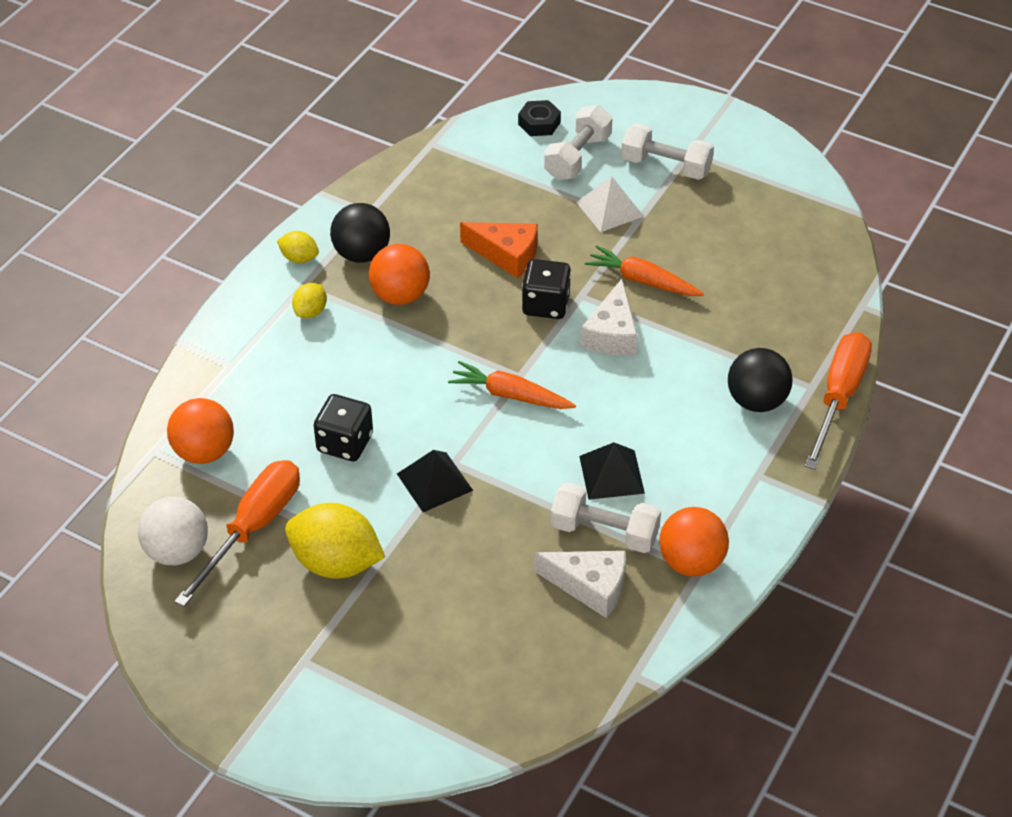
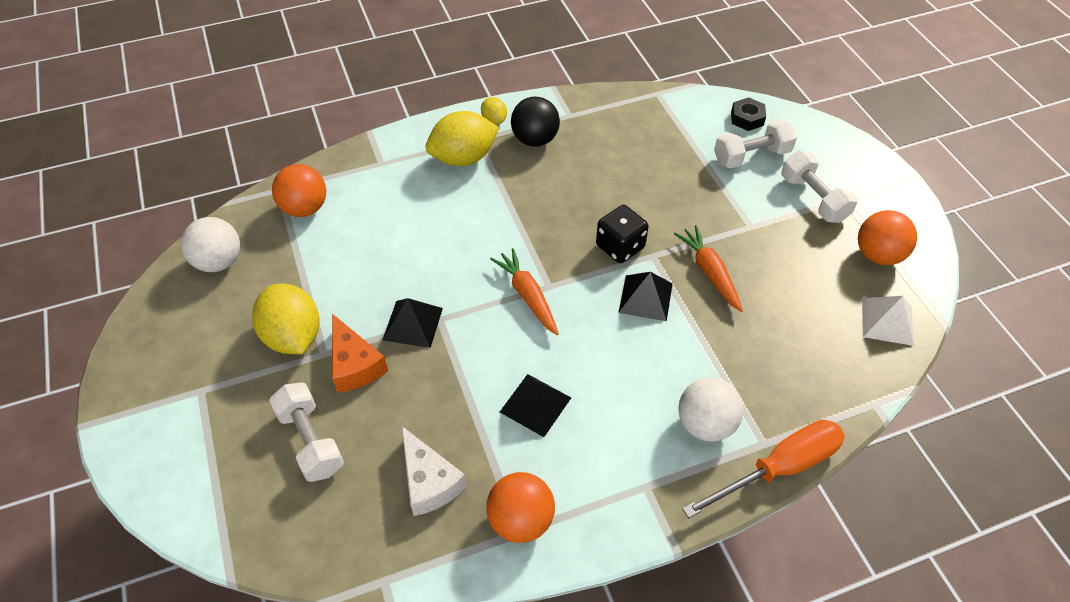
camera: 40 degrees right, 5 degrees up
orange screwdriver [174,460,300,607] -> none
yellow lemon [292,283,327,318] -> yellow lemon [426,111,499,166], size x2.01
black dice [314,394,373,461] -> none
orange ball [369,244,430,305] -> orange ball moved to [858,210,917,265]
orange cheese [460,222,538,278] -> orange cheese moved to [332,314,388,393]
white dumbbell [551,482,661,553] -> white dumbbell moved to [269,382,344,482]
white pyramid [576,176,644,232] -> white pyramid moved to [862,296,914,346]
white cheese [581,279,638,356] -> black pyramid [618,272,673,321]
black ball [728,348,793,412] -> white ball [679,377,744,442]

